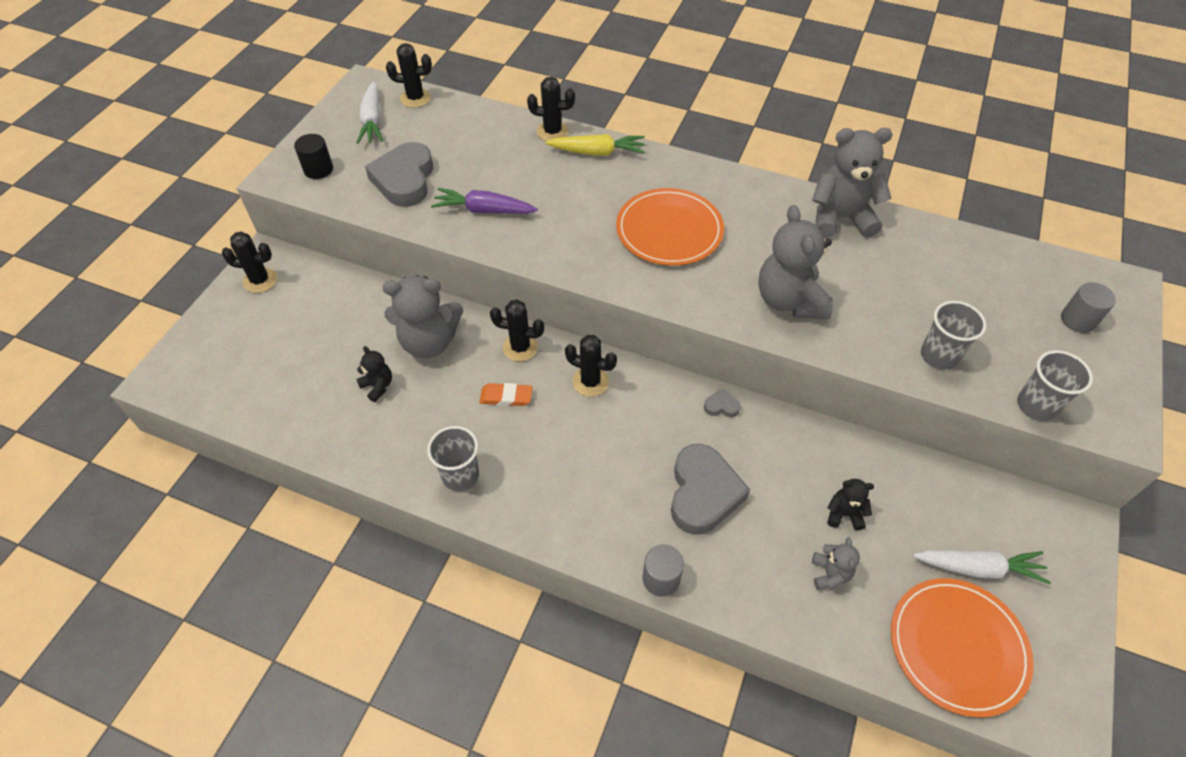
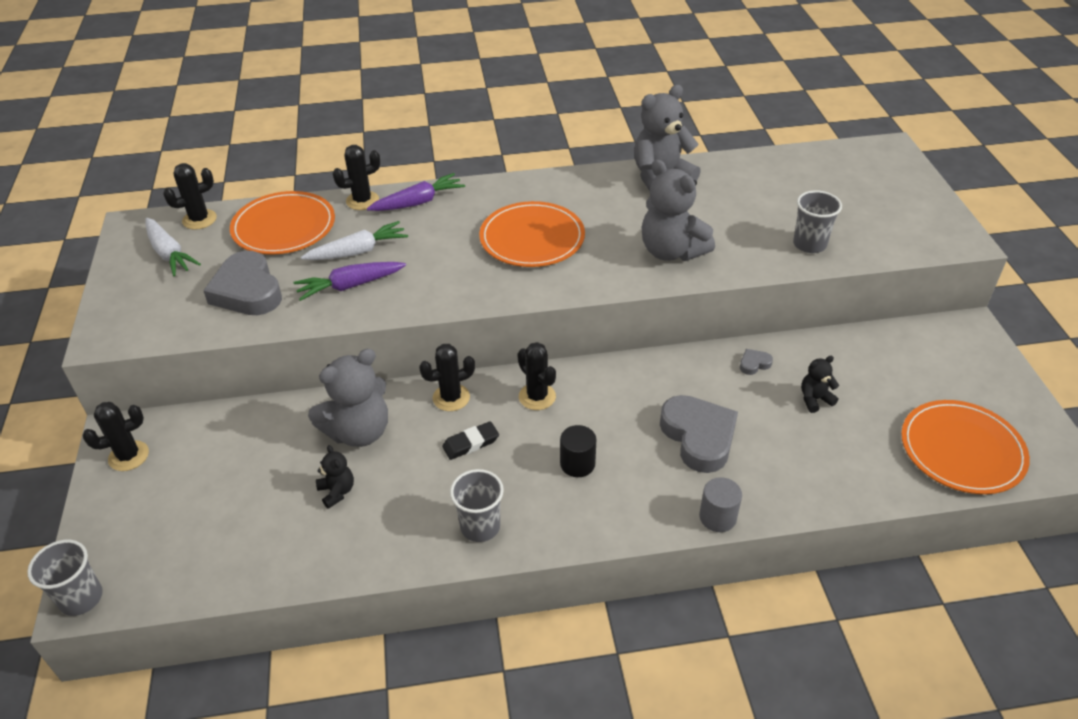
camera: 30 degrees left, 10 degrees down
black cylinder [294,134,333,179] -> black cylinder moved to [560,425,596,477]
black teddy bear [356,346,392,402] -> black teddy bear turned 45 degrees clockwise [316,445,354,509]
orange eraser [479,383,532,406] -> black eraser [442,421,499,460]
yellow carrot [545,134,645,155] -> purple carrot [367,173,465,211]
black cactus [565,335,617,397] -> black cactus turned 60 degrees clockwise [517,342,556,410]
grey heart [704,389,741,417] -> grey heart moved to [740,349,773,375]
grey teddy bear [812,537,860,590] -> none
white carrot [913,550,1051,584] -> white carrot moved to [301,221,408,260]
grey cup [1017,350,1093,421] -> grey cup moved to [27,540,103,616]
grey cylinder [1061,282,1116,333] -> none
none -> orange plate [230,191,335,255]

